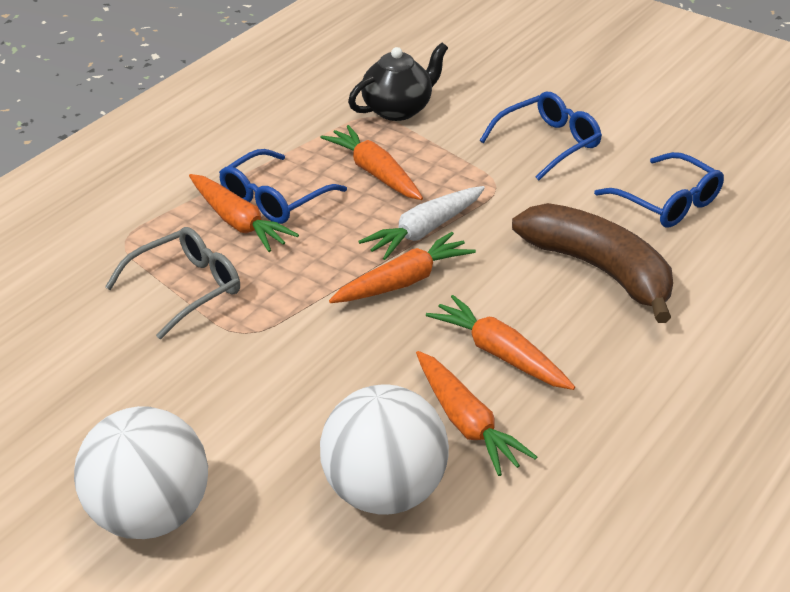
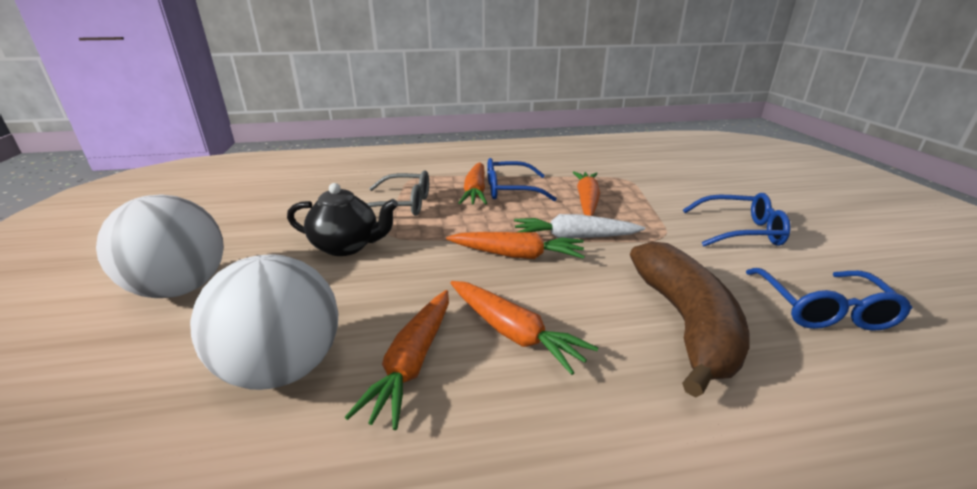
camera: 45 degrees right, 10 degrees down
black teapot [348,42,448,121] -> black teapot moved to [287,183,398,256]
orange carrot [426,295,575,390] -> orange carrot turned 135 degrees clockwise [450,281,598,375]

